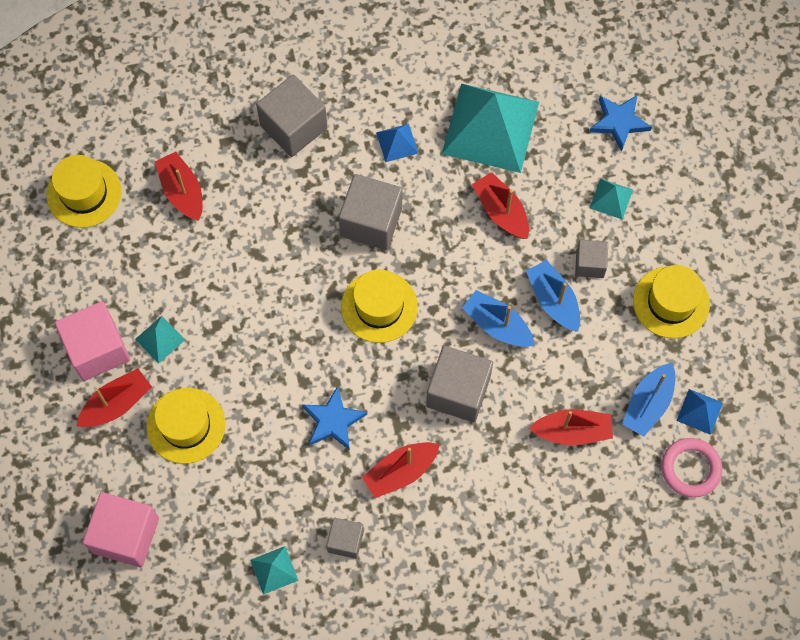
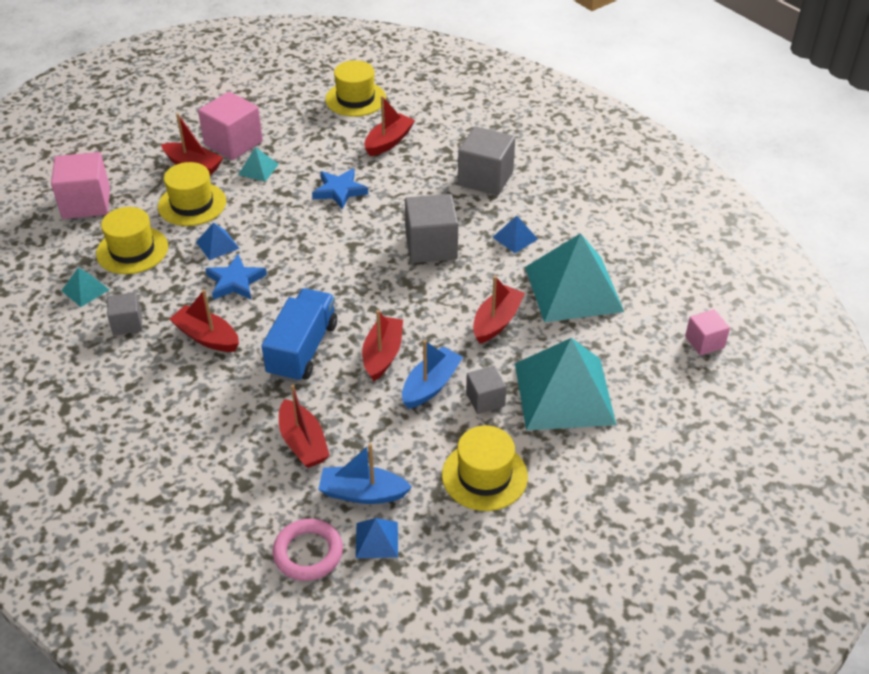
camera: 65 degrees right, 25 degrees down
yellow hat [341,269,418,343] -> yellow hat moved to [96,207,168,274]
grey cube [426,346,493,422] -> blue truck [262,288,337,383]
blue boat [462,290,535,347] -> red boat [362,310,403,381]
blue star [590,95,652,152] -> blue star moved to [312,169,368,210]
turquoise pyramid [590,178,633,220] -> turquoise pyramid [515,338,616,430], size x2.37
none -> blue pyramid [196,222,240,260]
none -> pink cube [685,309,730,355]

